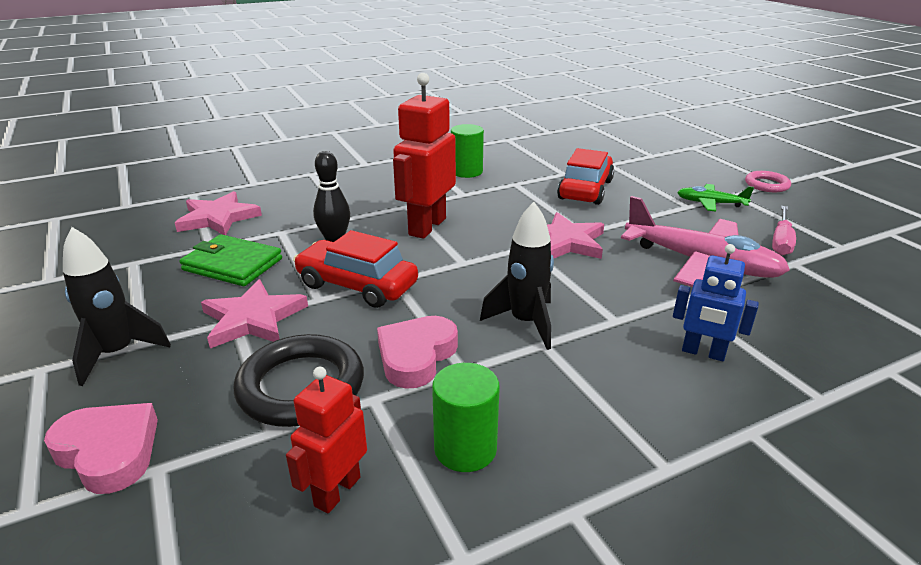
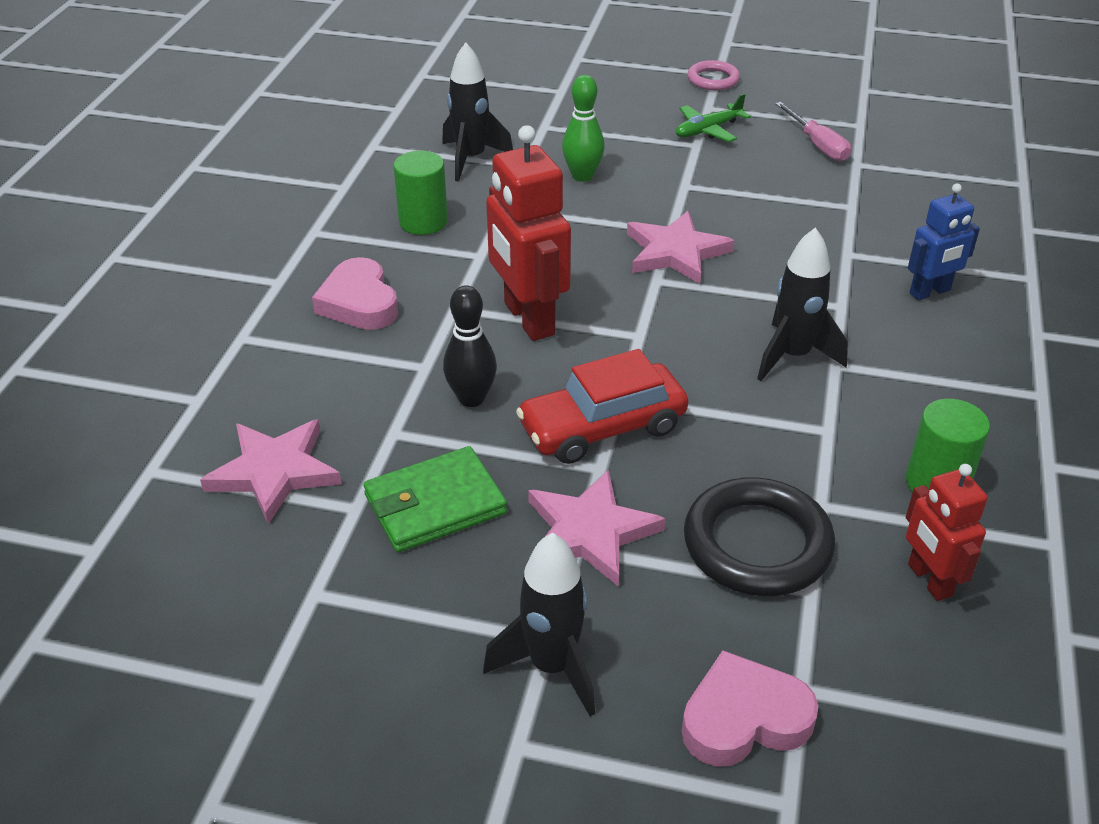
camera: 50 degrees left, 10 degrees up
pink heart [377,316,458,389] -> pink heart moved to [312,257,398,330]
red car [557,148,614,205] -> green bowling pin [562,75,605,182]
pink plane [621,196,790,287] -> none
none -> black rocket [442,42,513,182]

